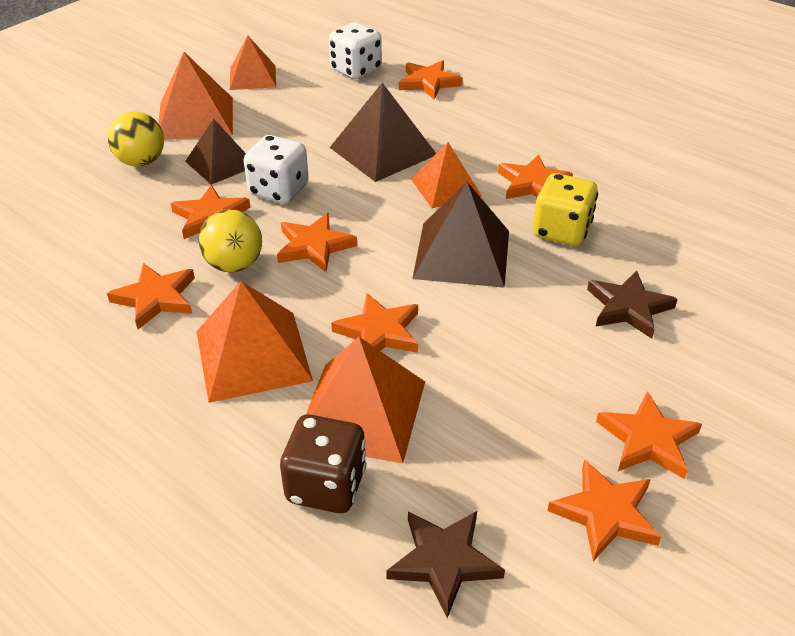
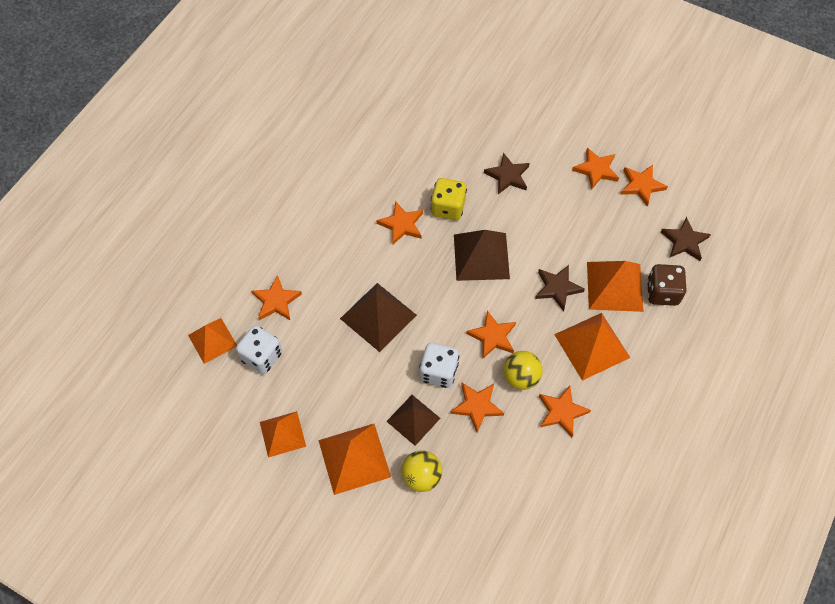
camera: 100 degrees left, 20 degrees up
orange star [331,293,418,353] -> brown star [535,265,585,312]
orange pyramid [411,142,482,208] -> orange pyramid moved to [188,318,237,364]

